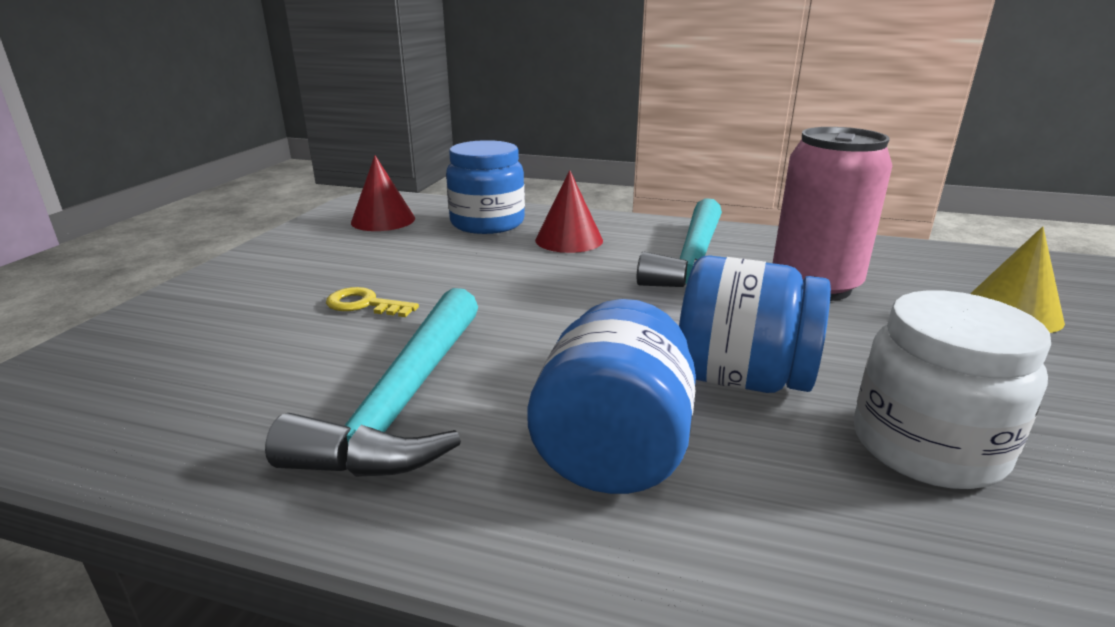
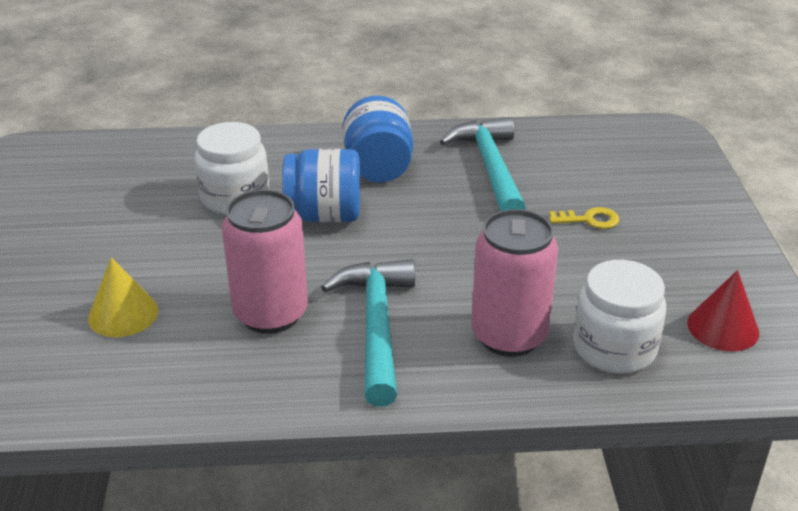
camera: 160 degrees right, 10 degrees up
blue jar [446,140,525,234] -> white jar [573,260,666,374]
red cone [535,170,603,253] -> pink can [471,209,558,357]

